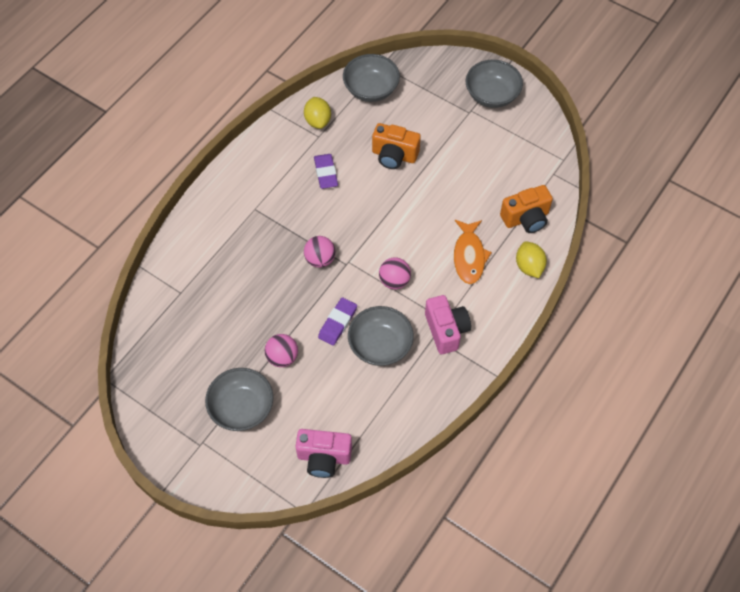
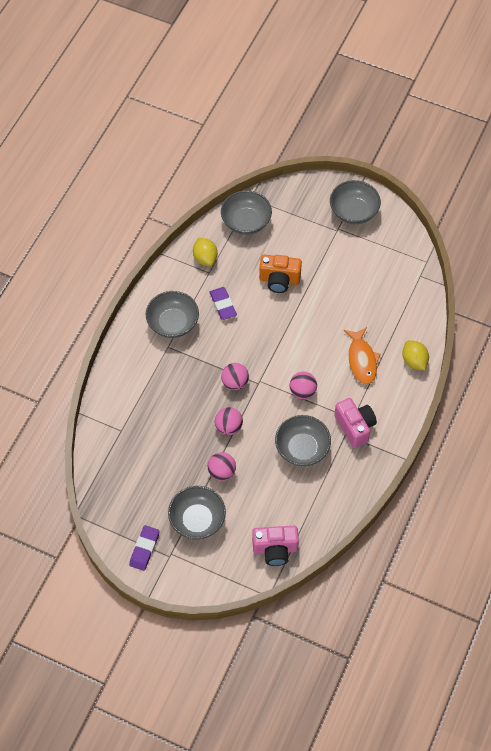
camera: 10 degrees left, 0 degrees up
purple eraser [318,297,357,346] -> purple eraser moved to [129,525,160,571]
orange camera [500,185,553,233] -> none
none -> grey bowl [146,291,199,338]
none -> pink ball [215,407,243,435]

